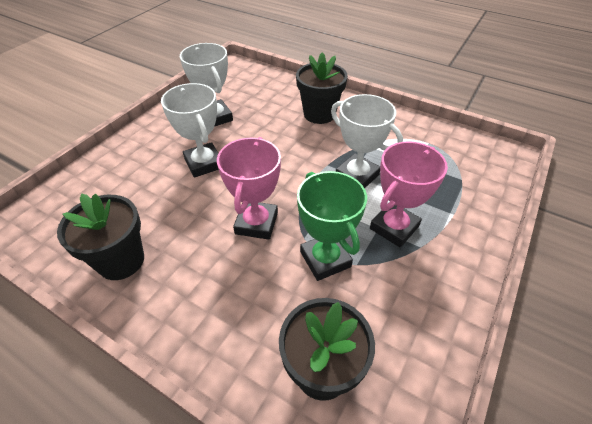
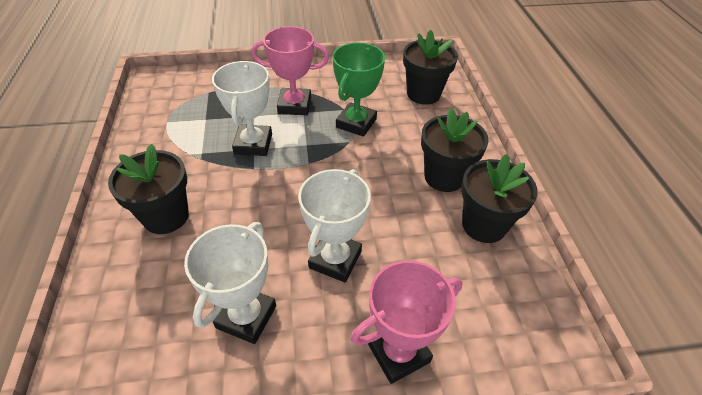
camera: 130 degrees left, 0 degrees up
pink trophy [217,137,281,240] -> pink trophy moved to [351,260,462,384]
none -> black flower pot [421,108,488,192]

